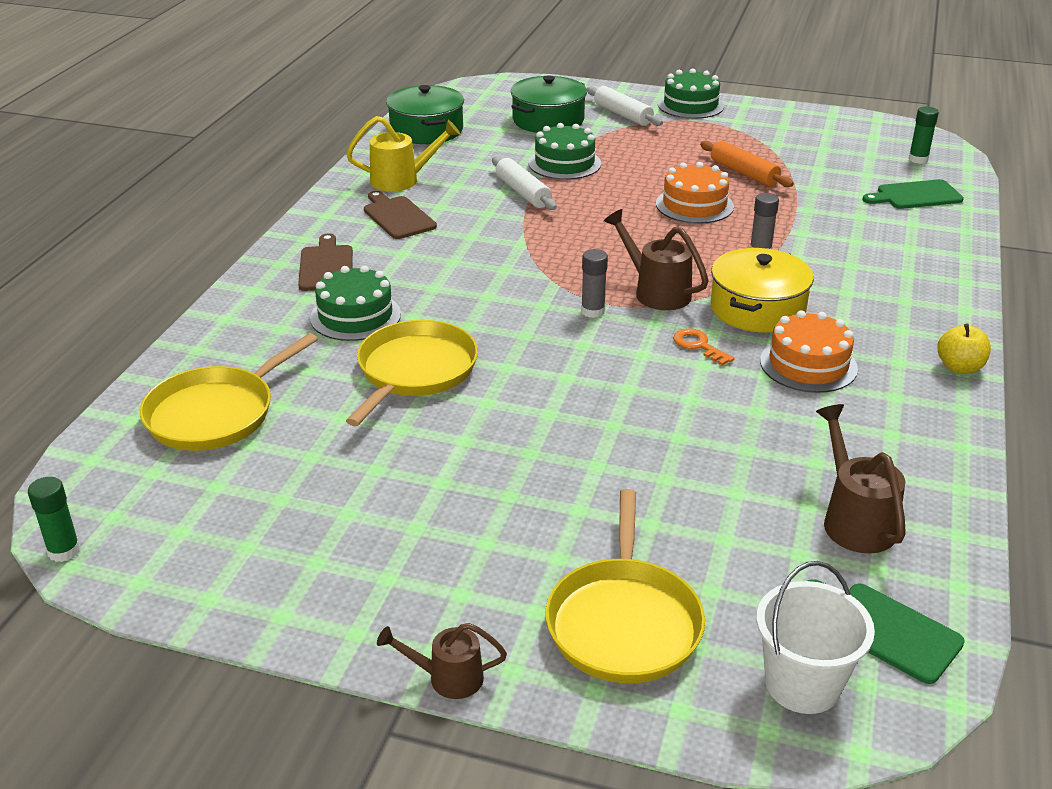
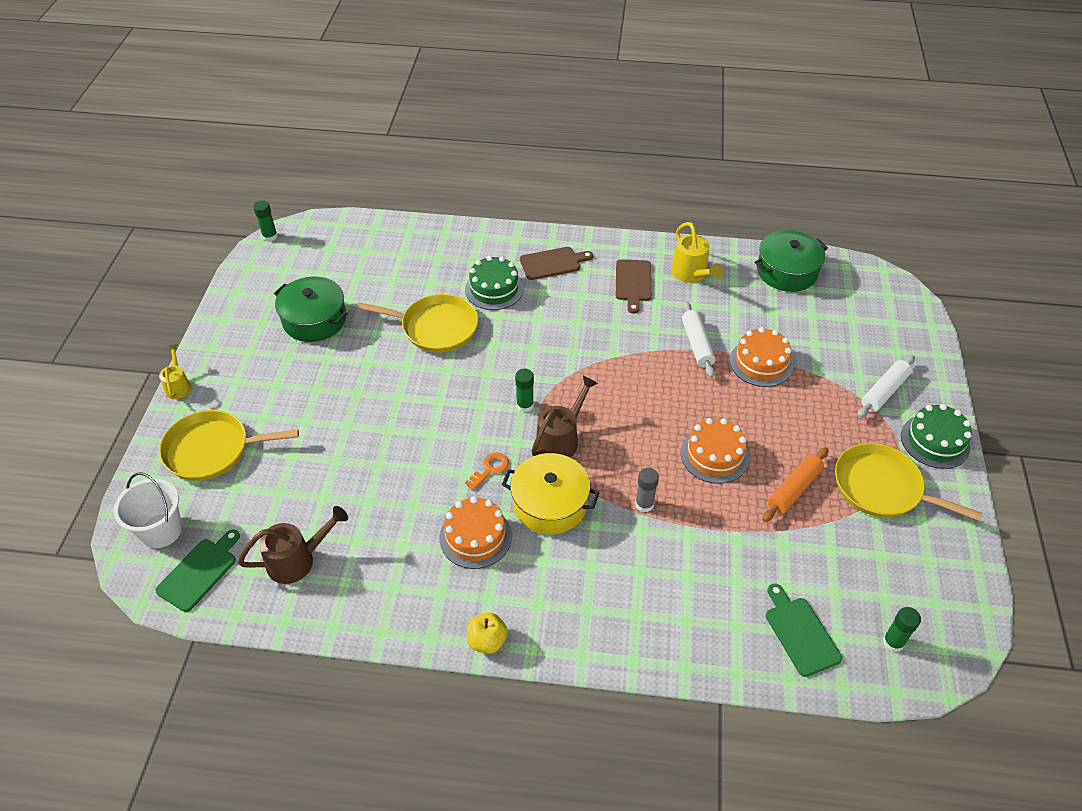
camera: 80 degrees right, 15 degrees up
yellow pan [140,333,318,451] -> yellow pan moved to [835,443,982,521]
brown cutting board [364,191,437,239] -> brown cutting board turned 135 degrees clockwise [616,259,652,314]
brown watering can [377,623,507,699] -> yellow watering can [159,344,191,399]
white rolling pin [492,157,557,210] -> white rolling pin turned 60 degrees counterclockwise [682,301,716,378]
green pot [511,75,587,133] -> green pot moved to [274,276,348,342]
green cake [528,123,601,180] -> orange cake [730,327,793,387]
grey glue stick [581,249,608,318] -> green glue stick [515,369,534,412]

